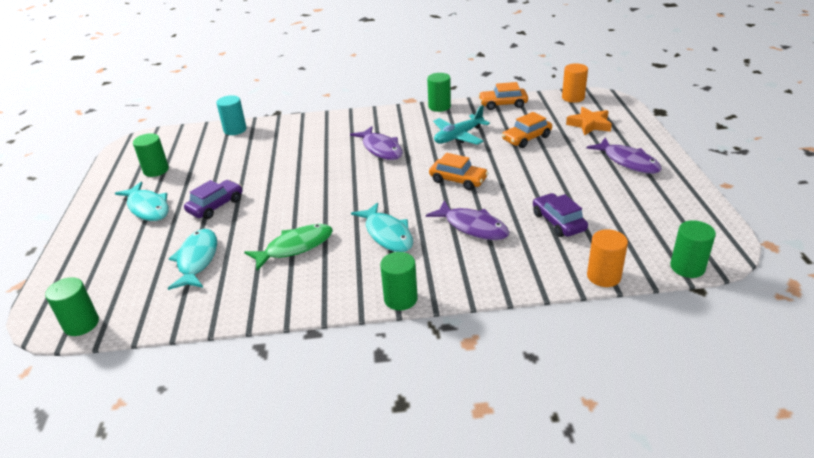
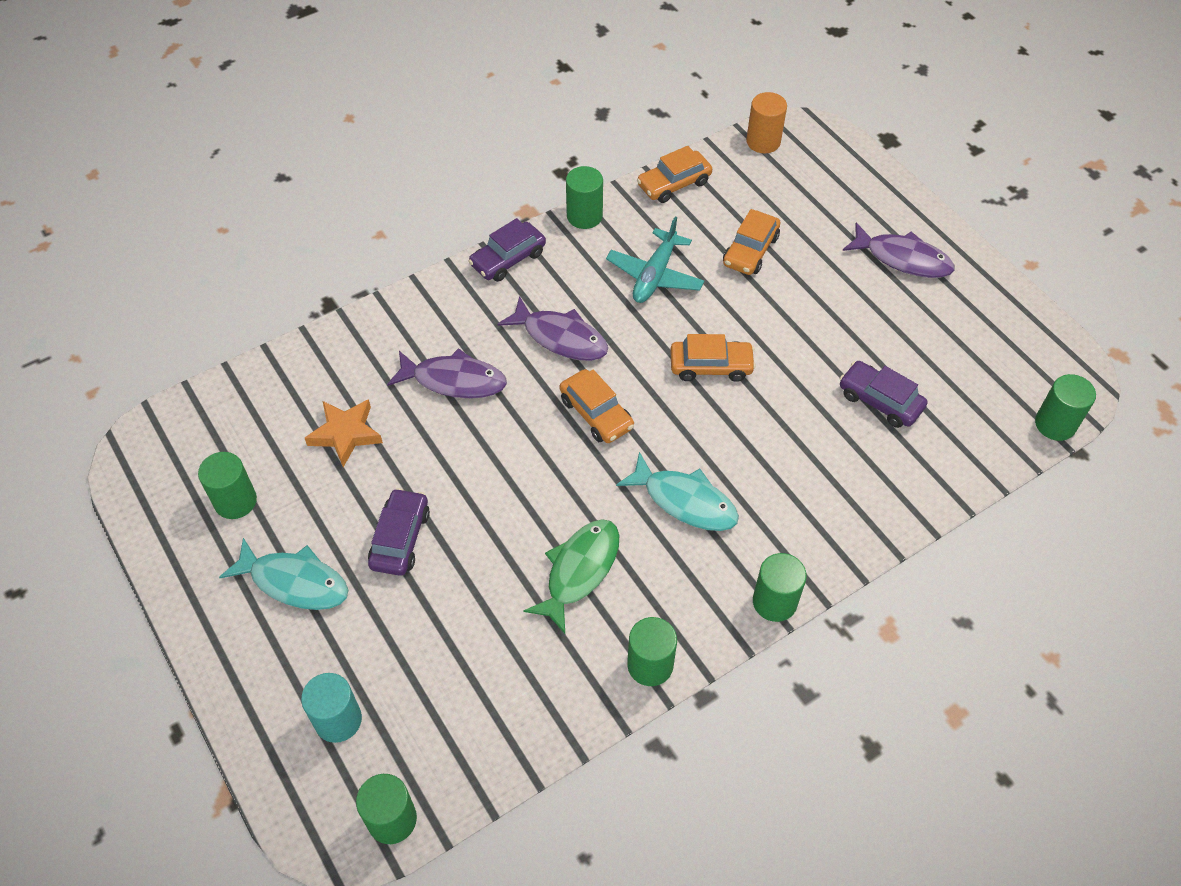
camera: 30 degrees left, 20 degrees up
turquoise fish [168,229,217,290] -> none
turquoise cylinder [216,95,247,135] -> turquoise cylinder moved to [301,673,362,743]
purple fish [426,201,510,240] -> purple fish moved to [387,348,507,399]
orange star [566,107,612,136] -> orange star moved to [305,399,383,467]
orange cylinder [587,229,628,287] -> none
none -> purple car [468,218,546,282]
none -> orange car [560,369,634,443]
none -> green cylinder [627,617,677,686]

